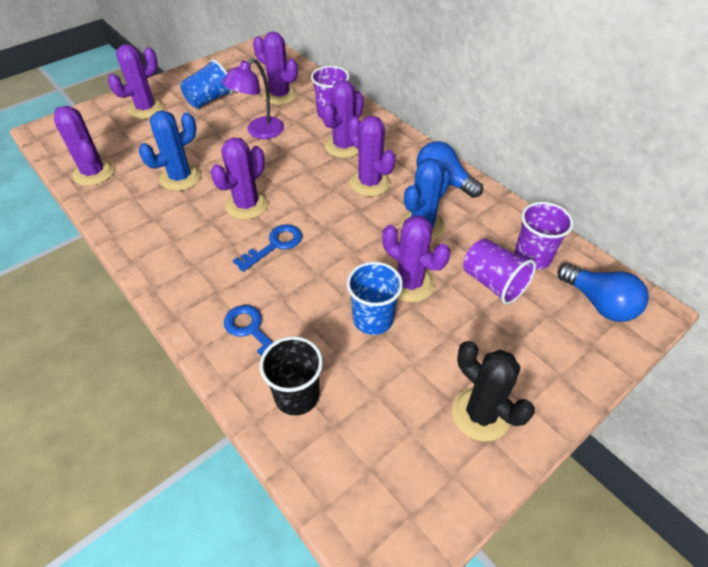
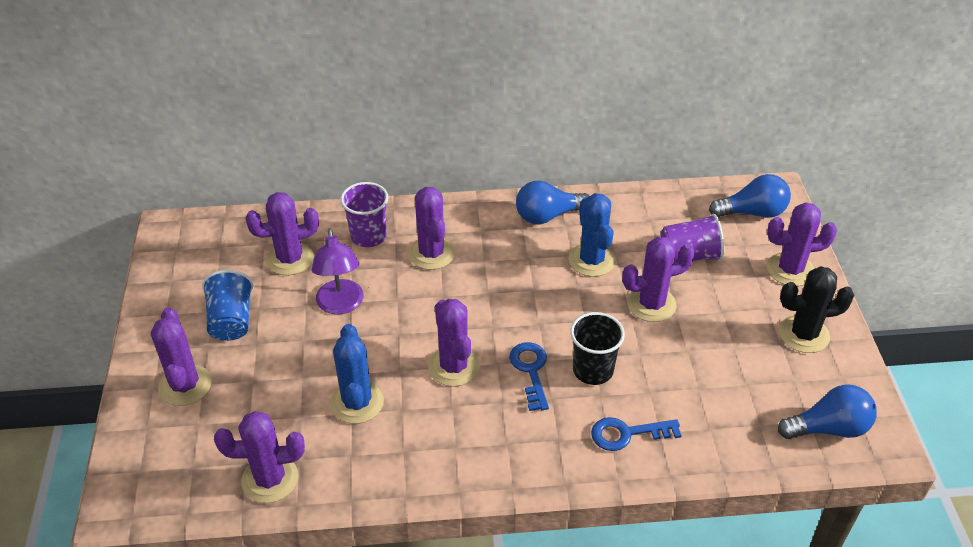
camera: 55 degrees left, 5 degrees down
black cup [260,336,323,416] -> black cup moved to [570,312,625,385]
blue cup [347,262,403,335] -> none
purple cactus [348,116,396,196] -> purple cactus moved to [767,202,837,286]
purple cup [514,202,574,270] -> none
none -> blue light bulb [778,384,877,439]

